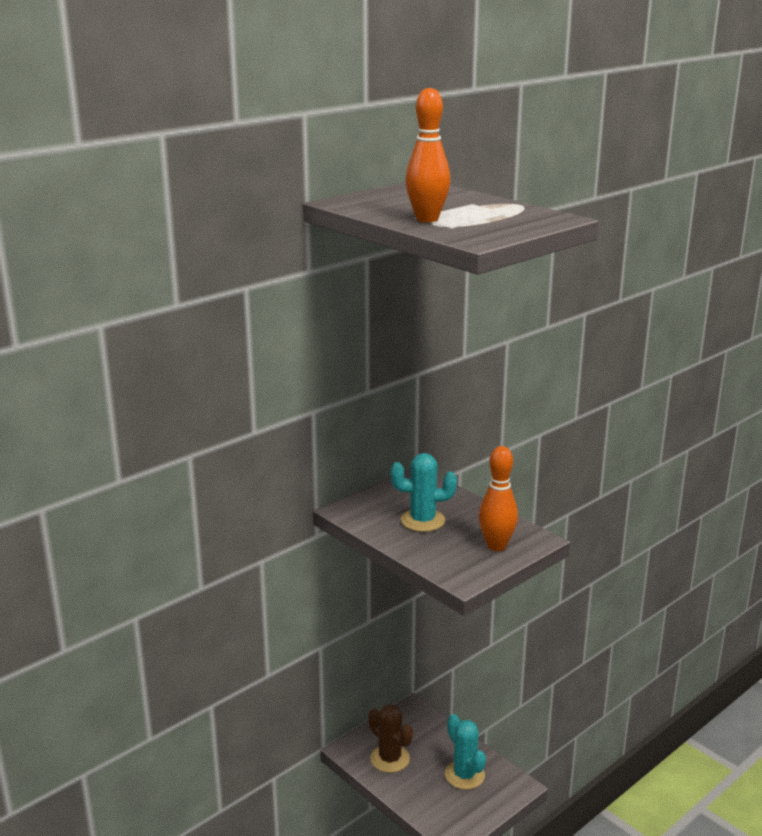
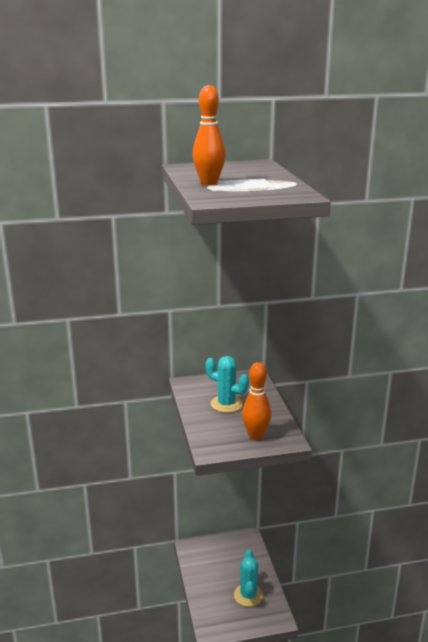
camera: 30 degrees right, 0 degrees up
brown cactus [368,704,413,773] -> none

